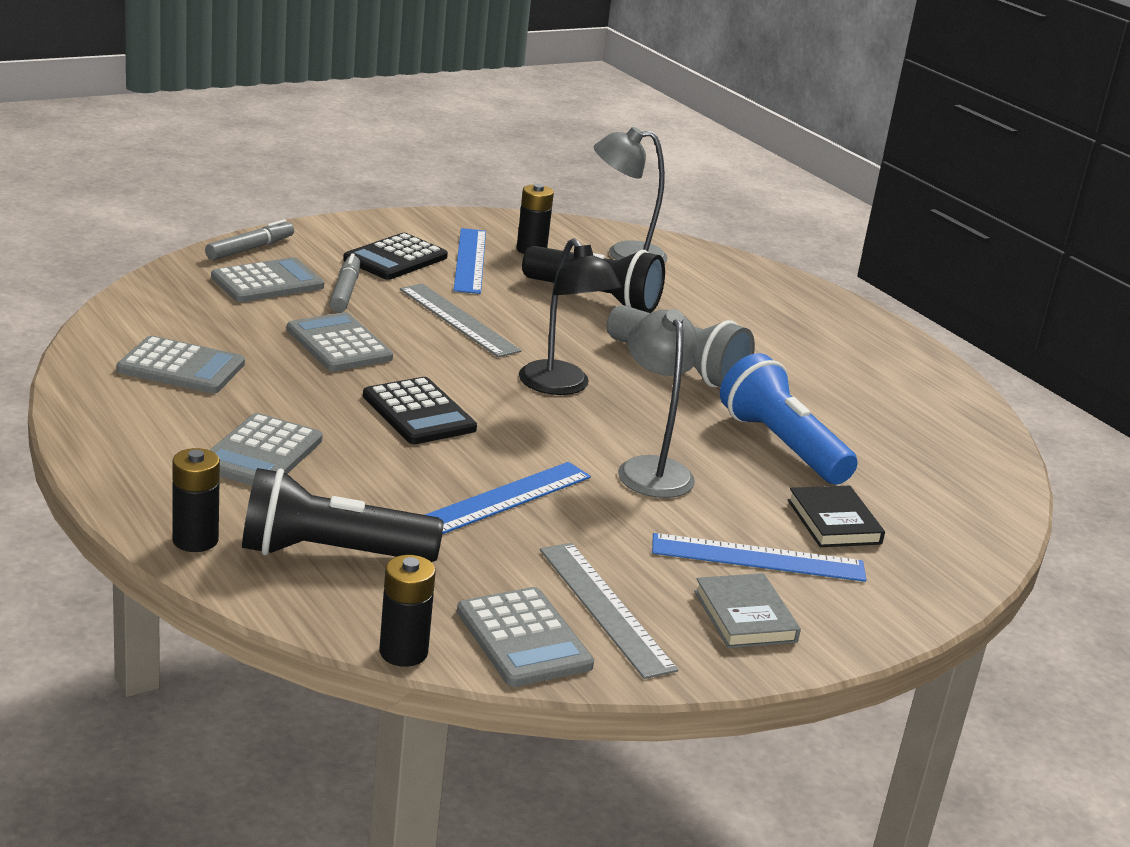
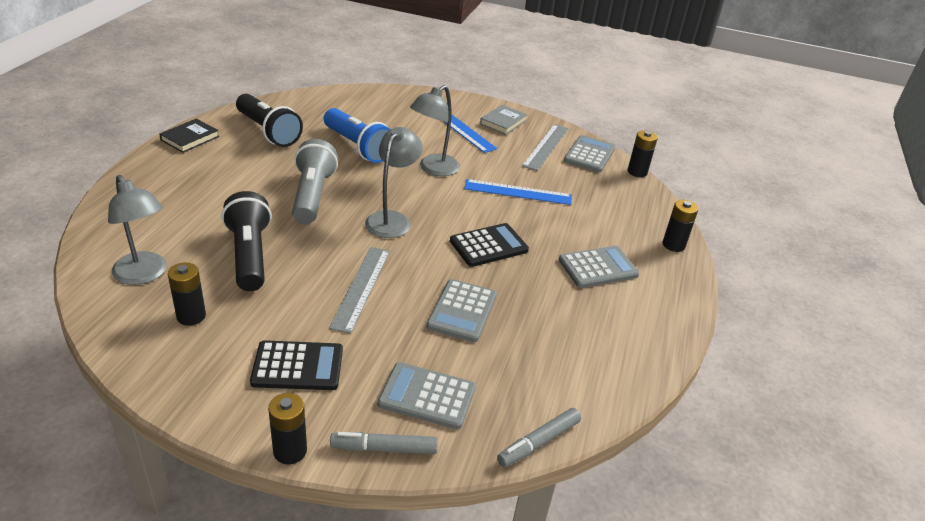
camera: 130 degrees left, 10 degrees up
grey calculator [116,336,245,393] -> none
black flashlight [242,468,444,562] -> black flashlight moved to [236,94,303,147]
grey marker [329,253,360,312] -> grey marker moved to [497,408,581,467]
black calculator [363,377,477,444] -> black calculator turned 45 degrees clockwise [450,223,529,267]
blue ruler [454,228,486,294] -> none
black lamp [519,238,622,395] -> grey lamp [365,127,423,238]
blue flashlight [720,353,858,485] -> blue flashlight turned 60 degrees counterclockwise [324,108,390,163]
black book [788,486,885,547] -> black book moved to [159,119,219,153]
none -> black battery [268,393,307,464]

